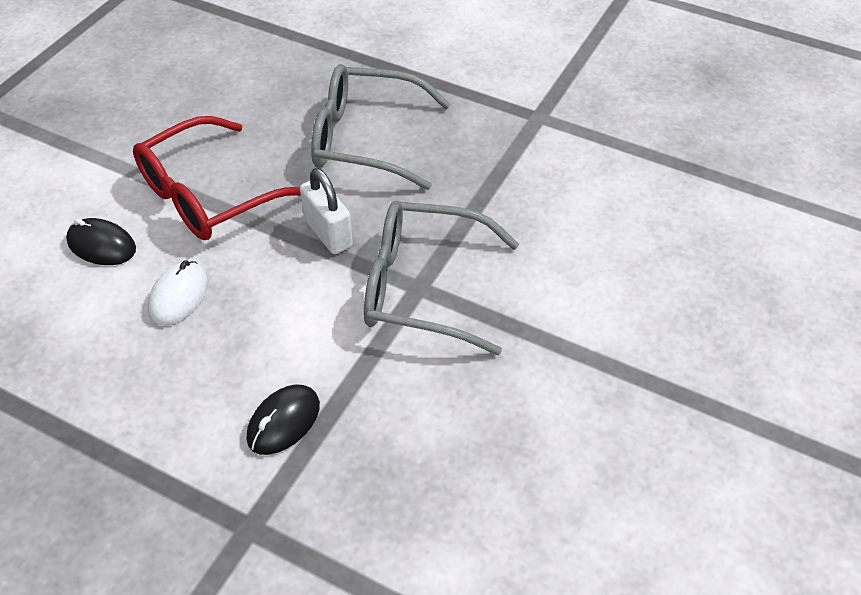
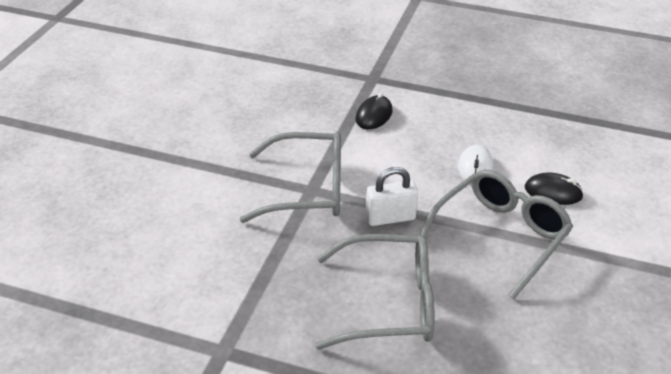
camera: 170 degrees right, 10 degrees down
red glasses [133,116,301,240] -> grey glasses [420,170,573,299]
white padlock [300,168,353,254] -> white padlock turned 60 degrees counterclockwise [365,167,418,226]

